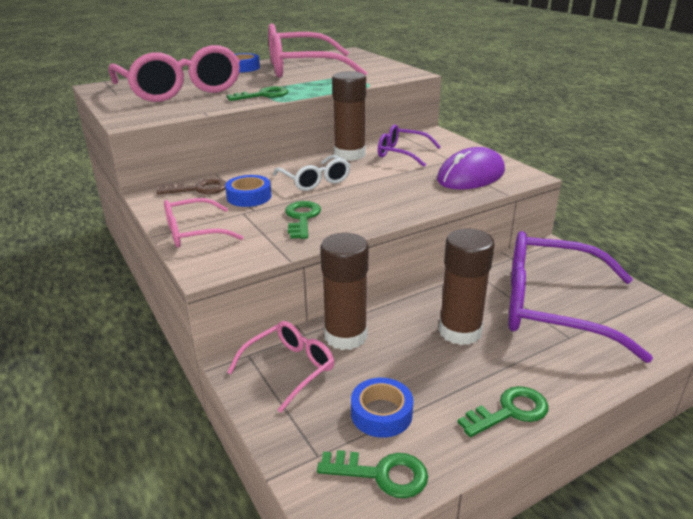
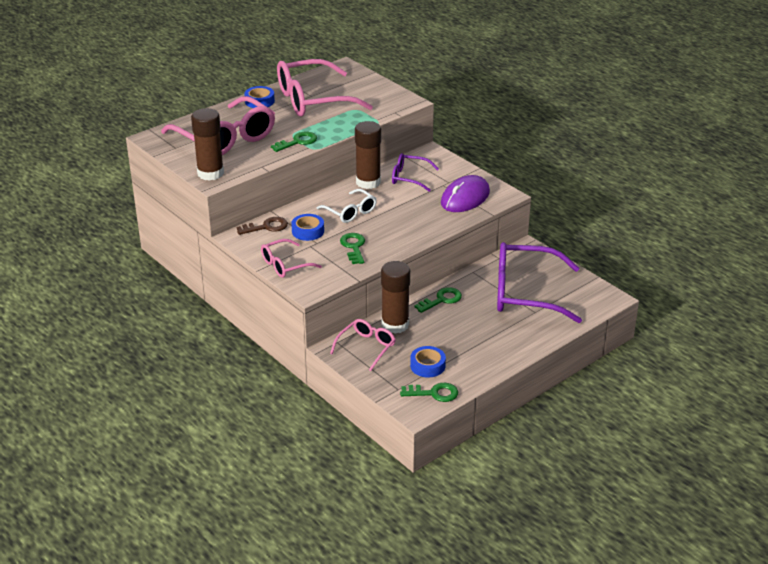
camera: 10 degrees left, 5 degrees up
brown glue stick [439,229,495,345] -> brown glue stick moved to [191,108,224,181]
green key [458,386,549,437] -> green key moved to [414,287,462,313]

